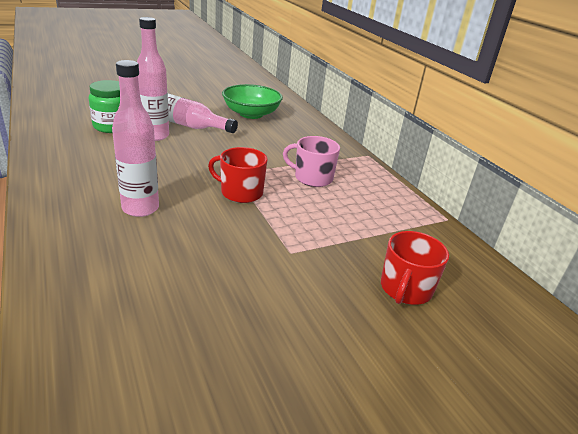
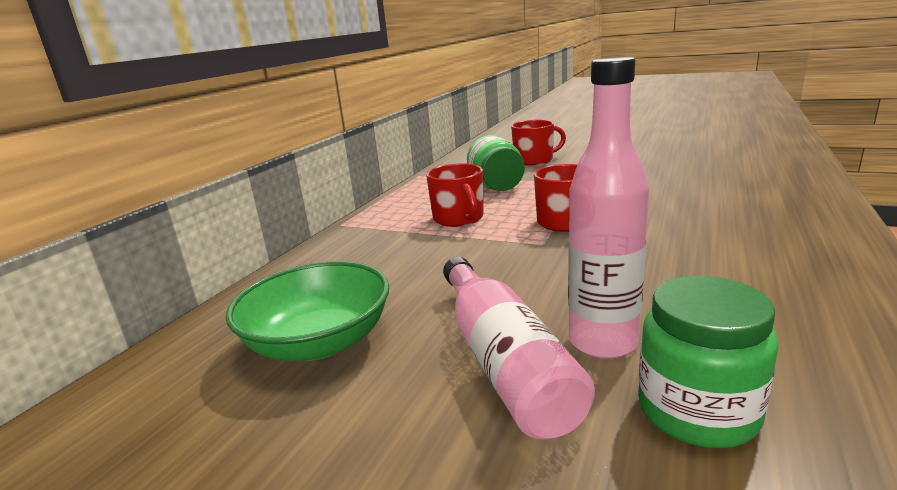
camera: 125 degrees left, 10 degrees down
pink bottle [112,60,159,217] -> none
pink mug [283,136,340,187] -> red mug [426,163,484,227]
none -> green jar [467,135,525,191]

